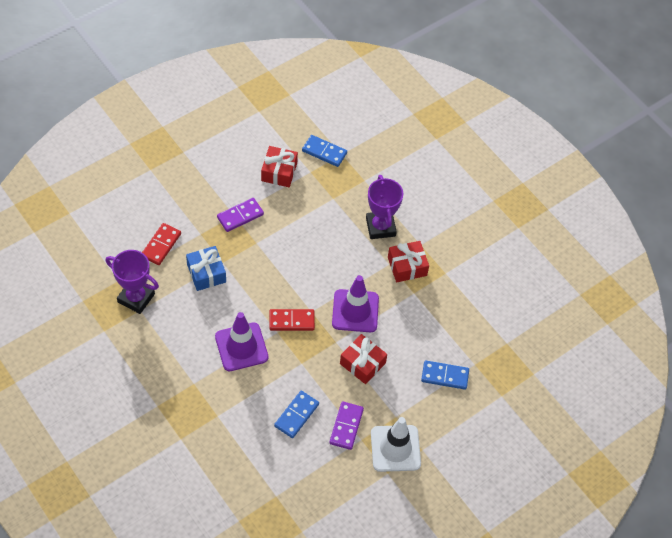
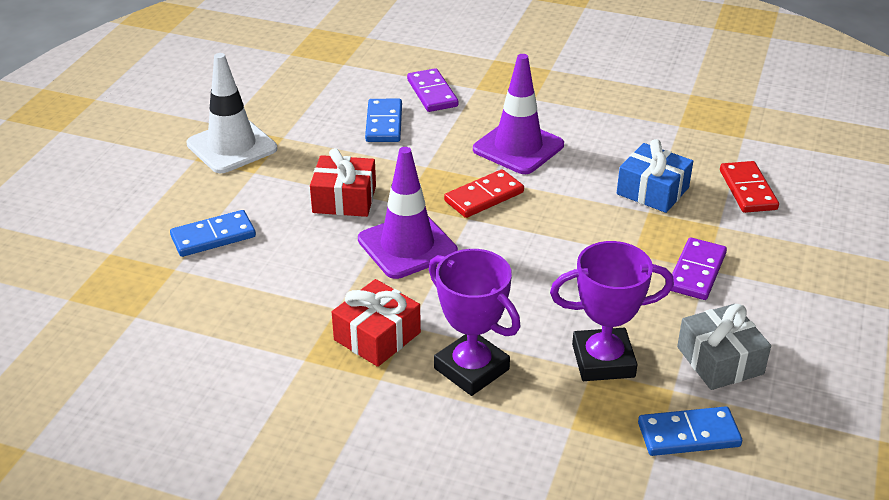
camera: 150 degrees right, 20 degrees down
purple trophy [105,250,159,314] -> purple trophy moved to [550,241,674,381]
red gift [261,146,298,187] -> grey gift [677,304,771,390]
purple domino [329,401,364,450] -> purple domino moved to [407,68,458,112]

